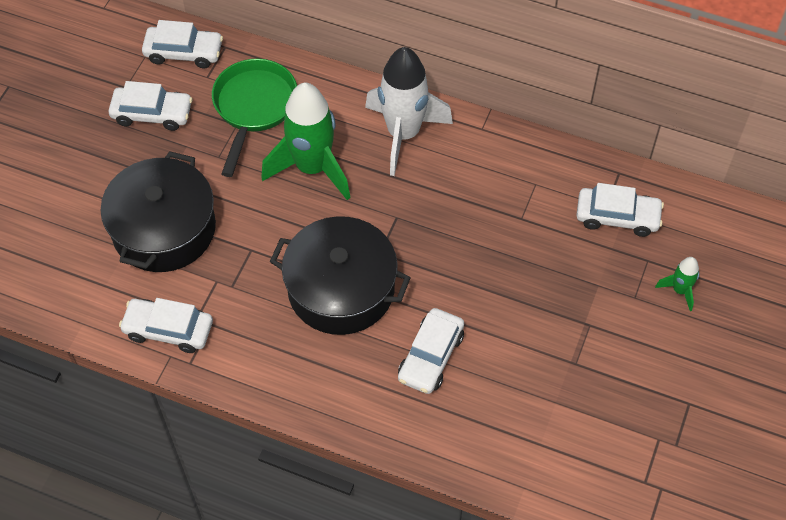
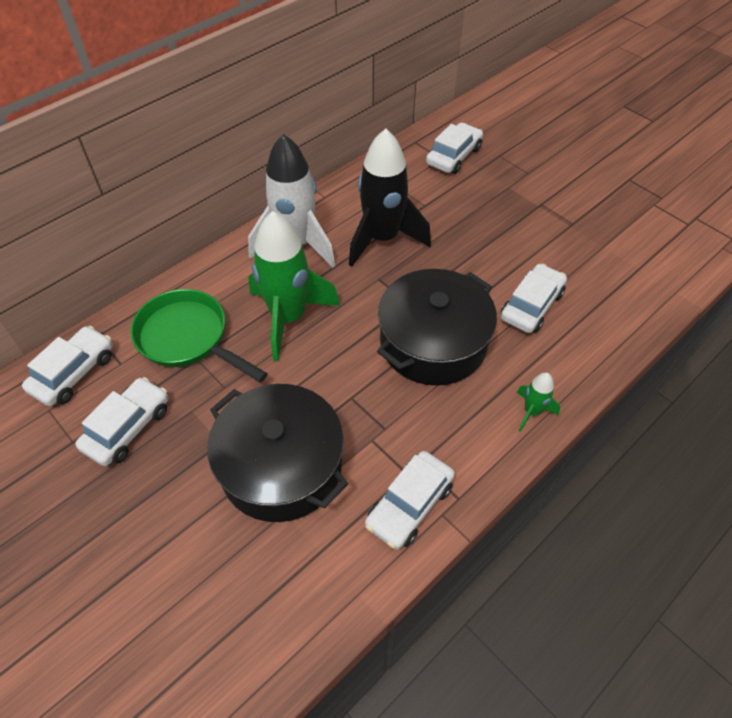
camera: 65 degrees left, 5 degrees down
white car [398,308,464,394] -> white car turned 105 degrees counterclockwise [501,263,567,333]
green rocket [655,257,699,311] -> green rocket moved to [517,372,560,431]
none -> black rocket [349,129,431,267]

